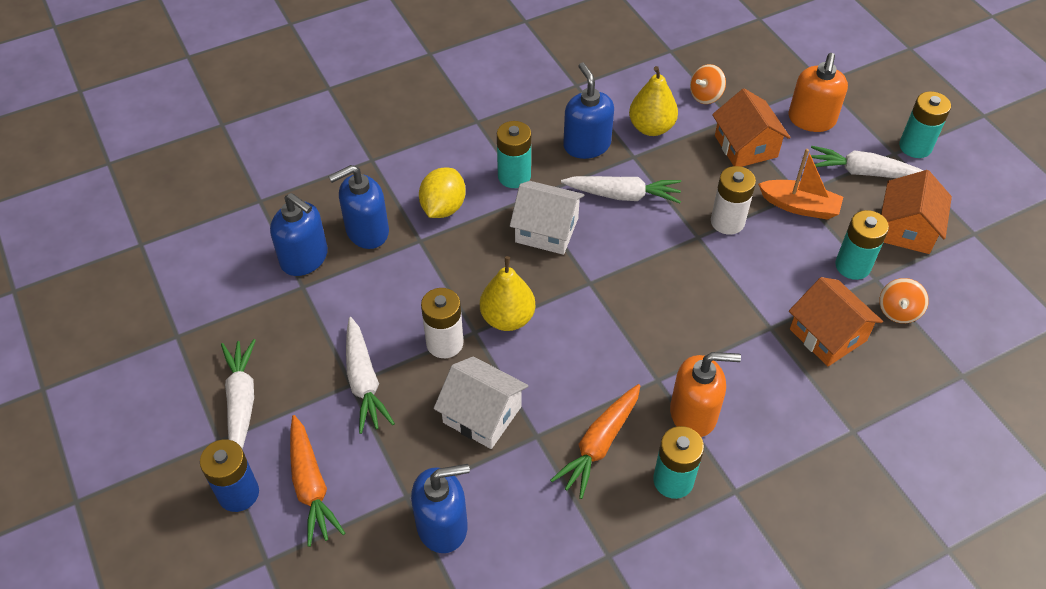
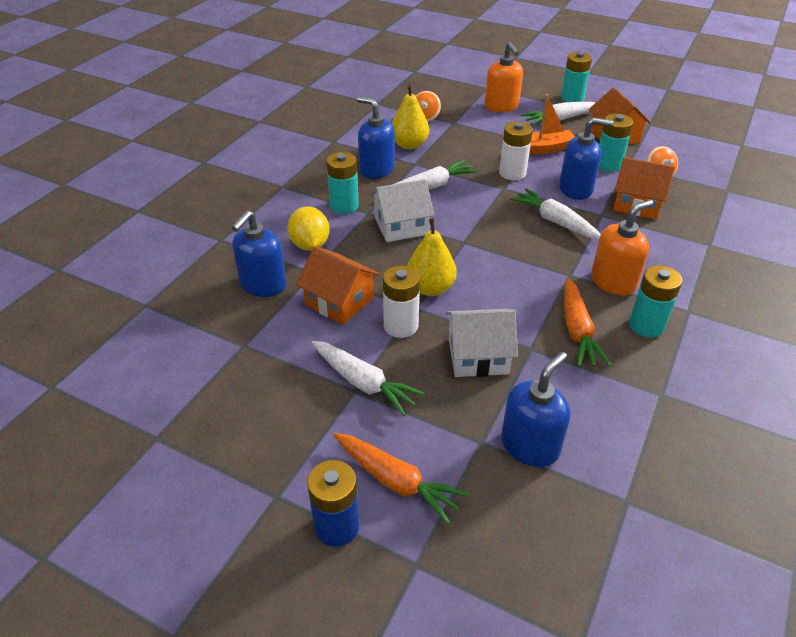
camera: 35 degrees left, 10 degrees down
white carrot [221,339,256,449] -> white carrot moved to [510,188,601,239]
blue soap dispenser [270,193,328,276] -> blue soap dispenser moved to [559,117,613,200]
orange house [712,88,791,167] -> orange house moved to [296,247,380,325]

